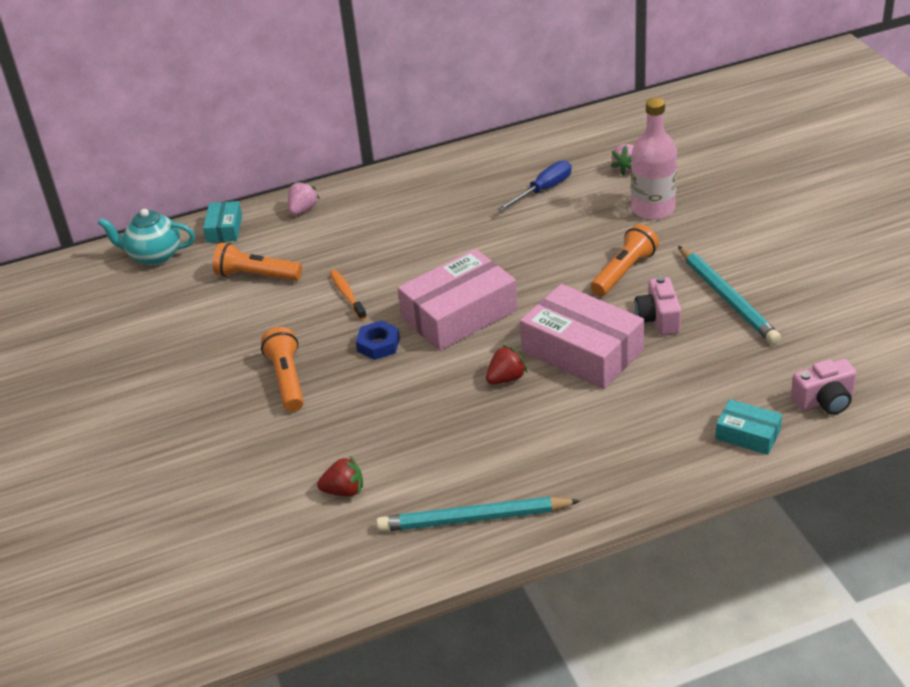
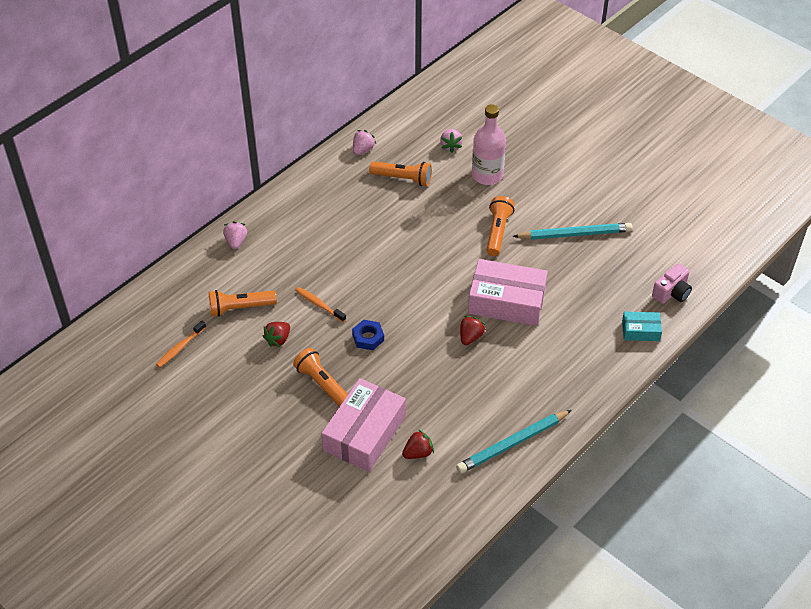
camera: 30 degrees left, 10 degrees up
turquoise teapot [98,209,195,265] -> none
turquoise box [203,201,242,243] -> none
pink box [398,249,517,351] -> pink box moved to [321,378,406,472]
blue screwdriver [497,161,572,211] -> orange flashlight [369,161,432,186]
pink camera [635,276,681,335] -> none
turquoise pencil [678,246,781,345] -> turquoise pencil turned 45 degrees counterclockwise [513,223,633,240]
none -> orange toothbrush [156,320,206,368]
none -> red strawberry [263,322,290,347]
none -> pink strawberry [353,130,376,155]

